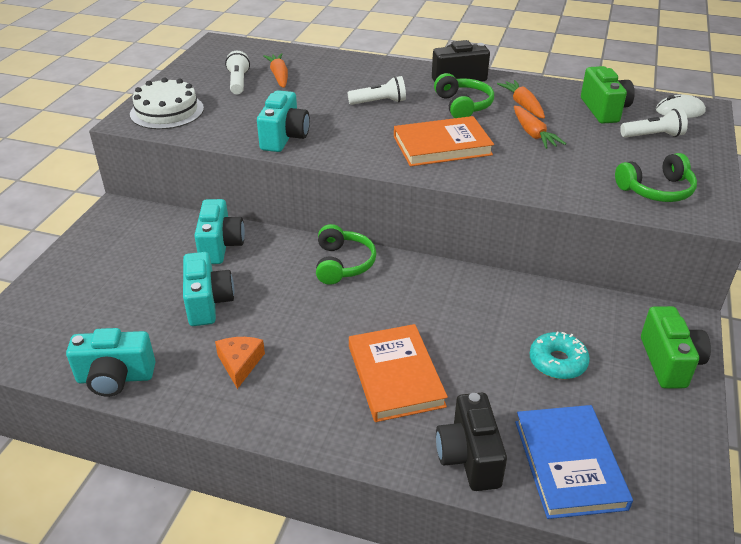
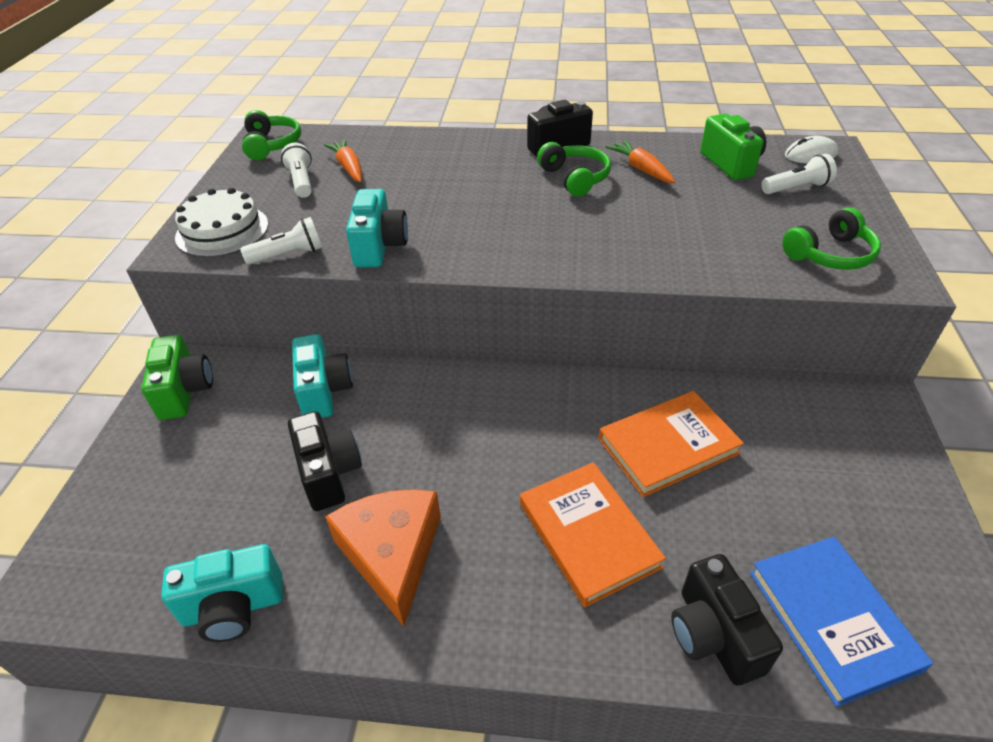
camera: 10 degrees left, 5 degrees up
turquoise camera [183,252,234,326] -> black camera [288,411,362,511]
orange cheese [215,337,265,389] -> orange cheese [325,489,441,627], size x1.82
green headphones [316,224,377,285] -> green headphones moved to [242,110,301,160]
white flashlight [347,76,406,105] -> white flashlight moved to [240,217,323,265]
orange book [394,116,494,167] -> orange book moved to [599,391,744,497]
orange carrot [514,106,566,149] -> none
turquoise donut [529,331,590,379] -> none
green camera [641,306,711,388] -> green camera moved to [141,335,213,420]

